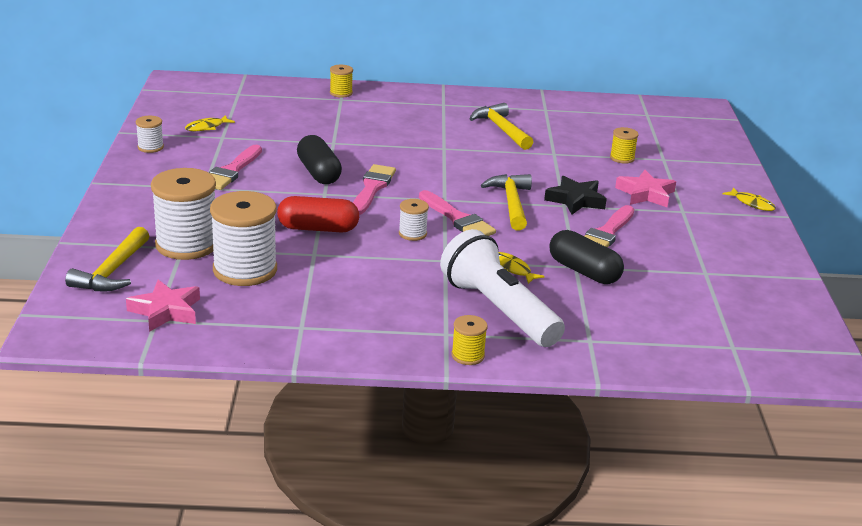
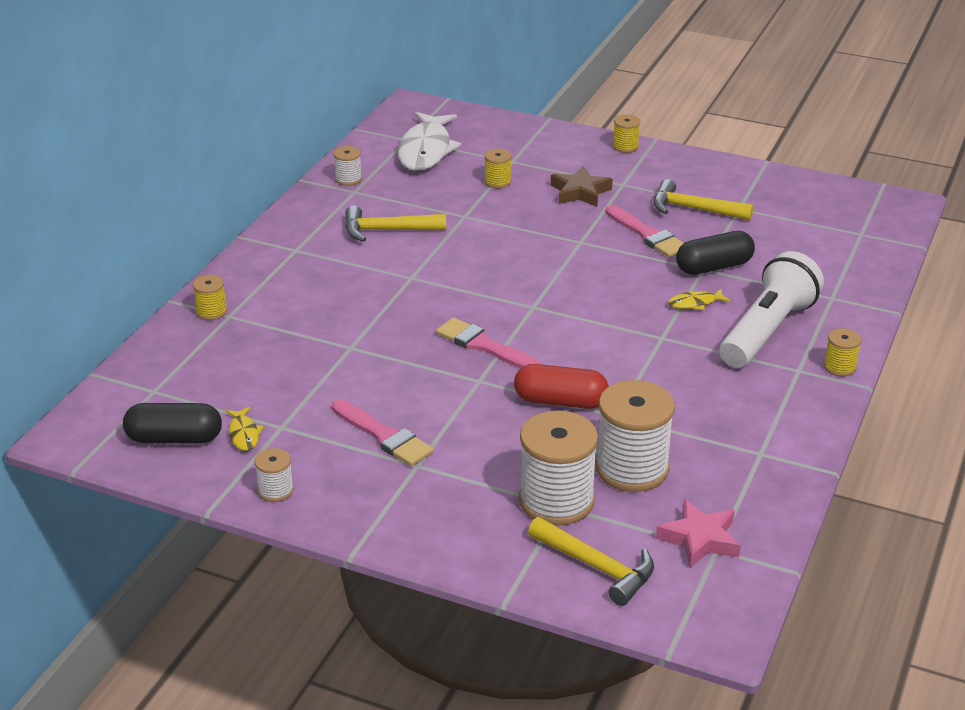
camera: 65 degrees left, 5 degrees up
red capsule [277,196,359,233] -> red capsule turned 75 degrees clockwise [514,364,609,409]
black capsule [297,135,342,184] -> black capsule moved to [123,403,222,443]
white spool [399,199,429,241] -> white spool moved to [333,146,362,186]
pink brush [419,190,496,236] -> none
white flashlight [440,229,565,347] -> white flashlight turned 135 degrees clockwise [720,251,824,368]
yellow hammer [481,174,532,230] -> yellow hammer moved to [653,179,754,220]
black star [544,176,607,214] -> none
pink star [615,170,676,207] -> brown star [551,166,613,207]
yellow fish [723,187,776,211] -> yellow spool [613,115,640,153]
none -> white fish [397,112,461,171]

